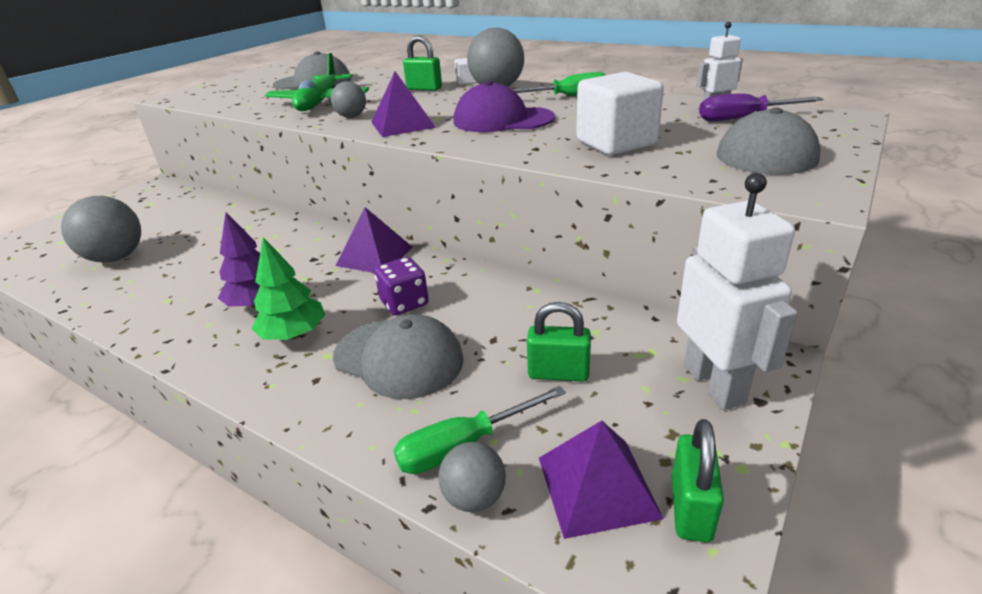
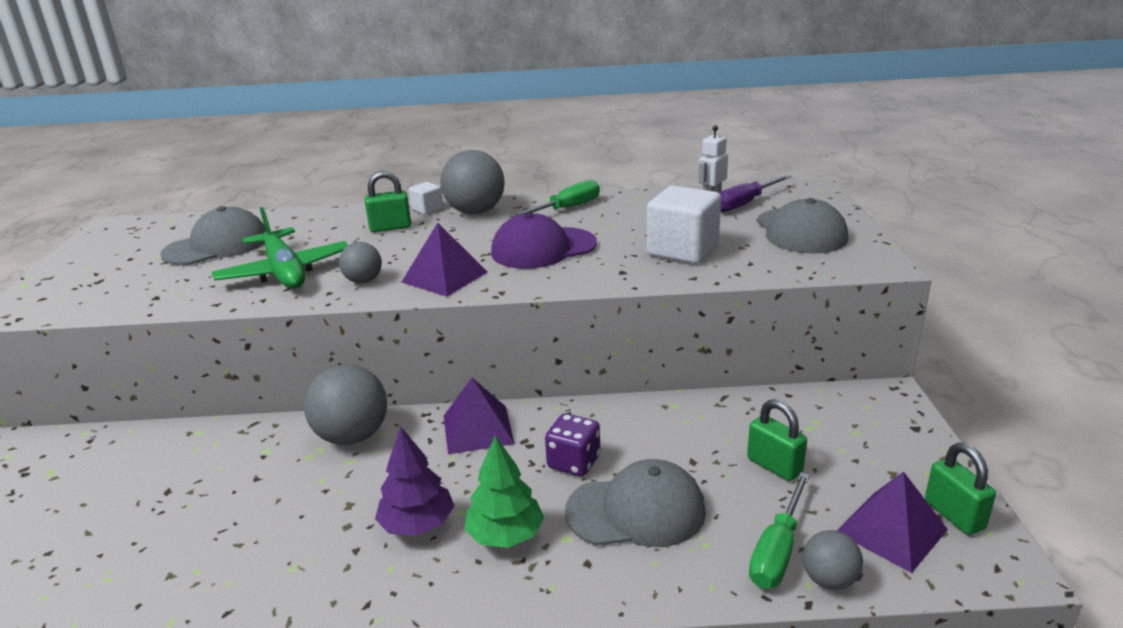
camera: 35 degrees left, 5 degrees down
grey ball [61,196,141,262] -> grey ball moved to [304,364,387,445]
green padlock [527,302,591,382] -> green padlock turned 75 degrees clockwise [747,399,807,481]
white robot [677,173,798,410] -> none

